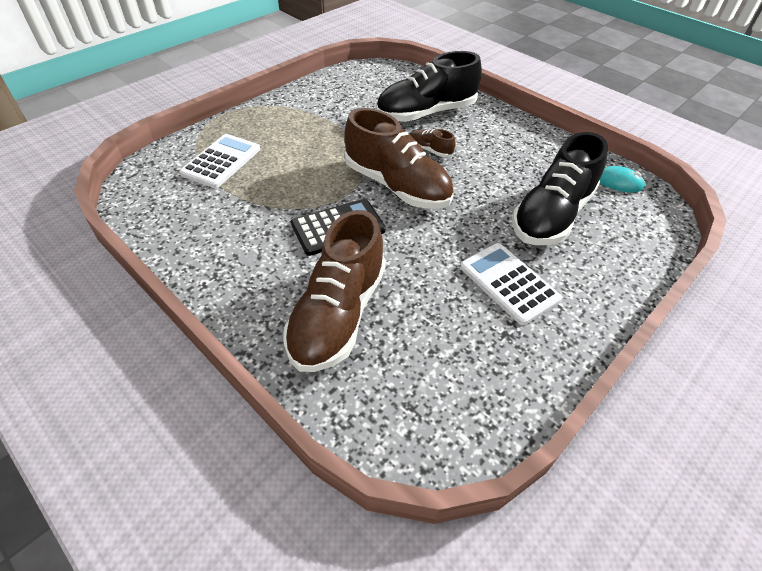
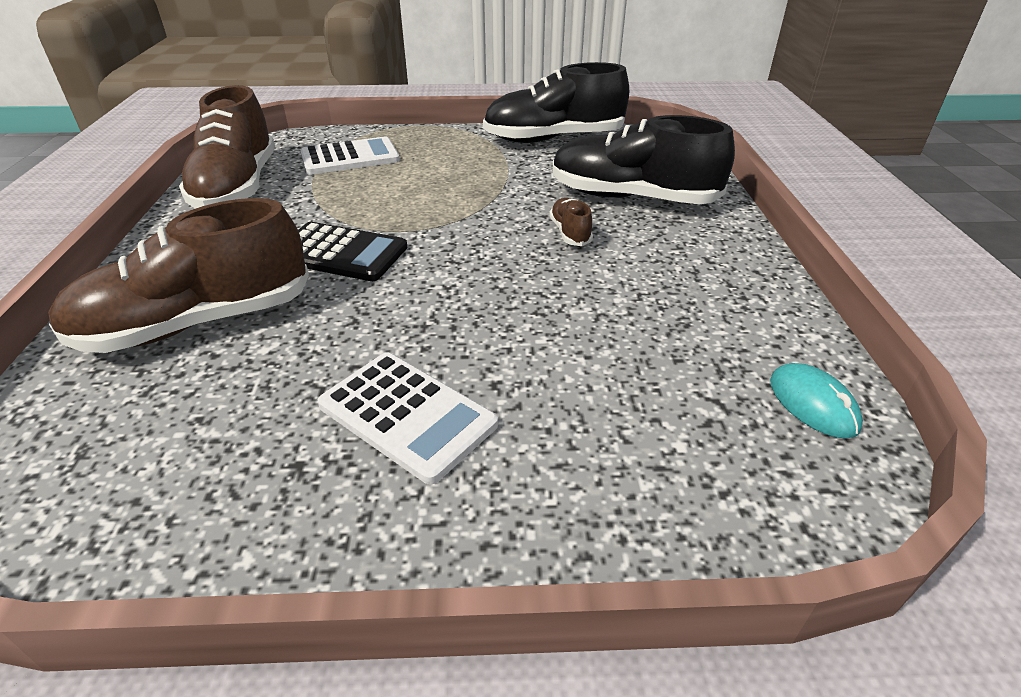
camera: 45 degrees right, 10 degrees down
brown shoe [344,108,454,209] -> brown shoe moved to [179,85,275,209]
white calculator [460,243,562,325] -> white calculator turned 120 degrees clockwise [318,352,498,485]
black shoe [512,132,608,245] -> black shoe moved to [483,62,629,143]

